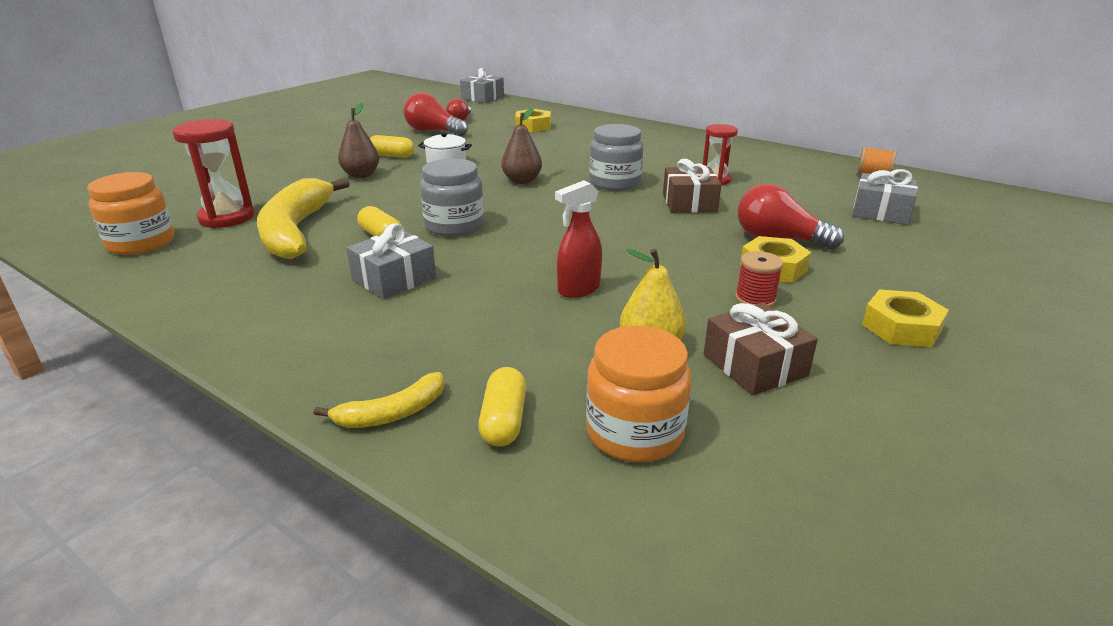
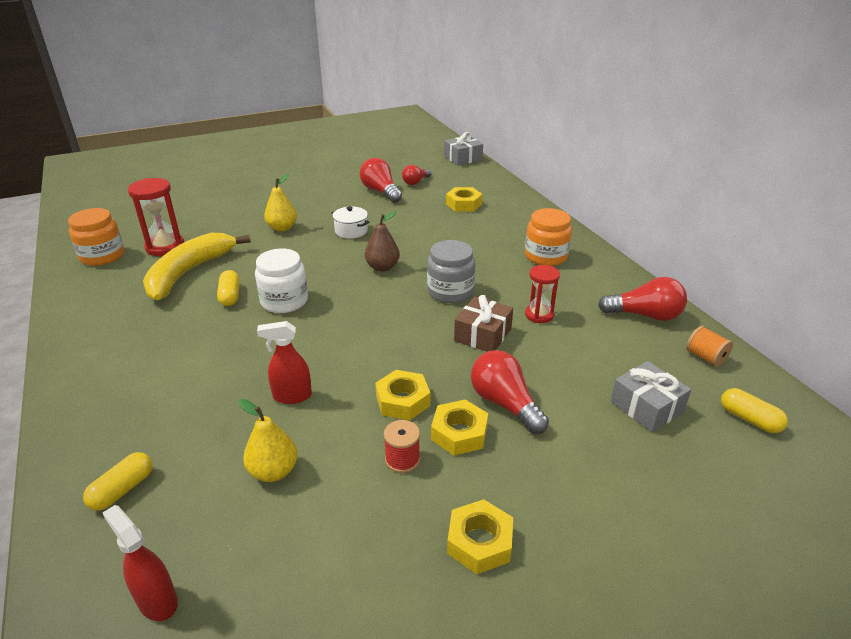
camera: 30 degrees right, 5 degrees up
yellow banana [314,372,444,428] -> none
brown pear [338,103,379,178] -> yellow pear [264,174,297,231]
grey gift [346,223,436,299] -> none
yellow capsule [370,135,415,158] -> yellow capsule moved to [721,388,788,433]
grey jar [420,158,484,237] -> white jar [255,249,308,313]
orange jar [586,325,692,463] -> orange jar moved to [525,208,572,266]
brown gift [704,302,818,395] -> none
none -> red spray bottle [103,505,178,621]
none -> yellow nut [375,370,430,420]
none -> red light bulb [598,277,687,321]

